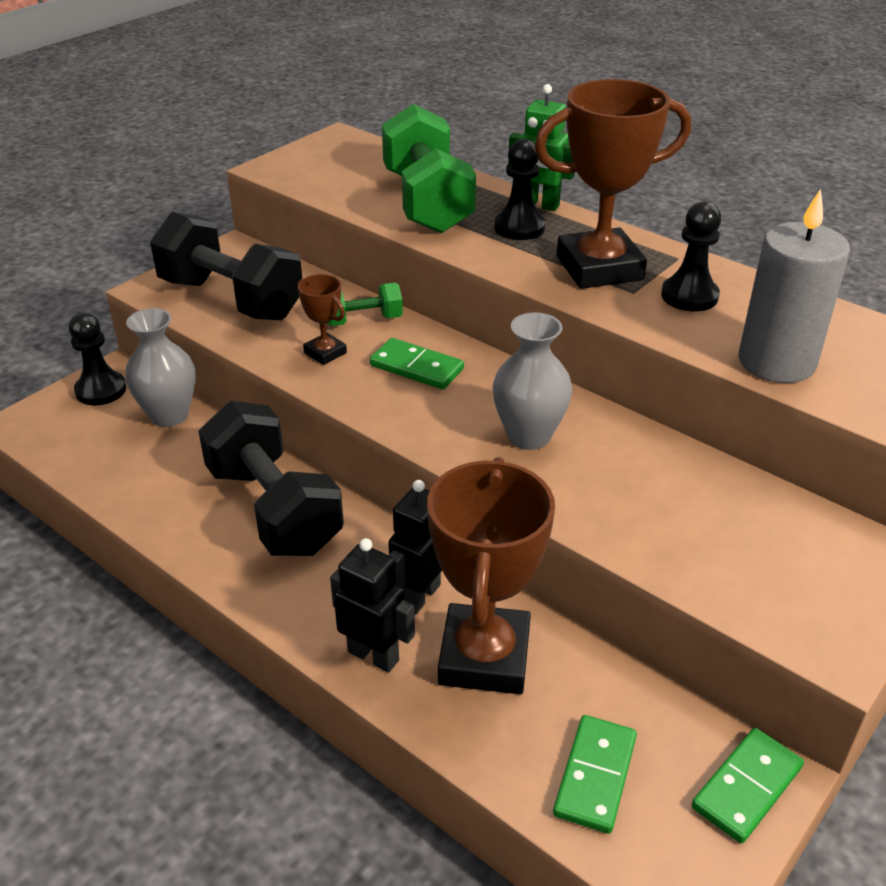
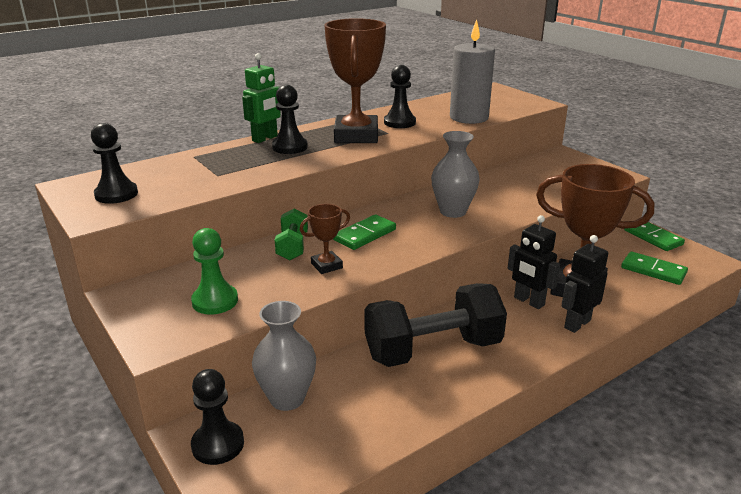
camera: 75 degrees left, 10 degrees down
black dumbbell [150,212,302,320] -> green pawn [191,228,238,315]
green dumbbell [382,104,476,233] -> none
none -> black pawn [91,123,138,204]

